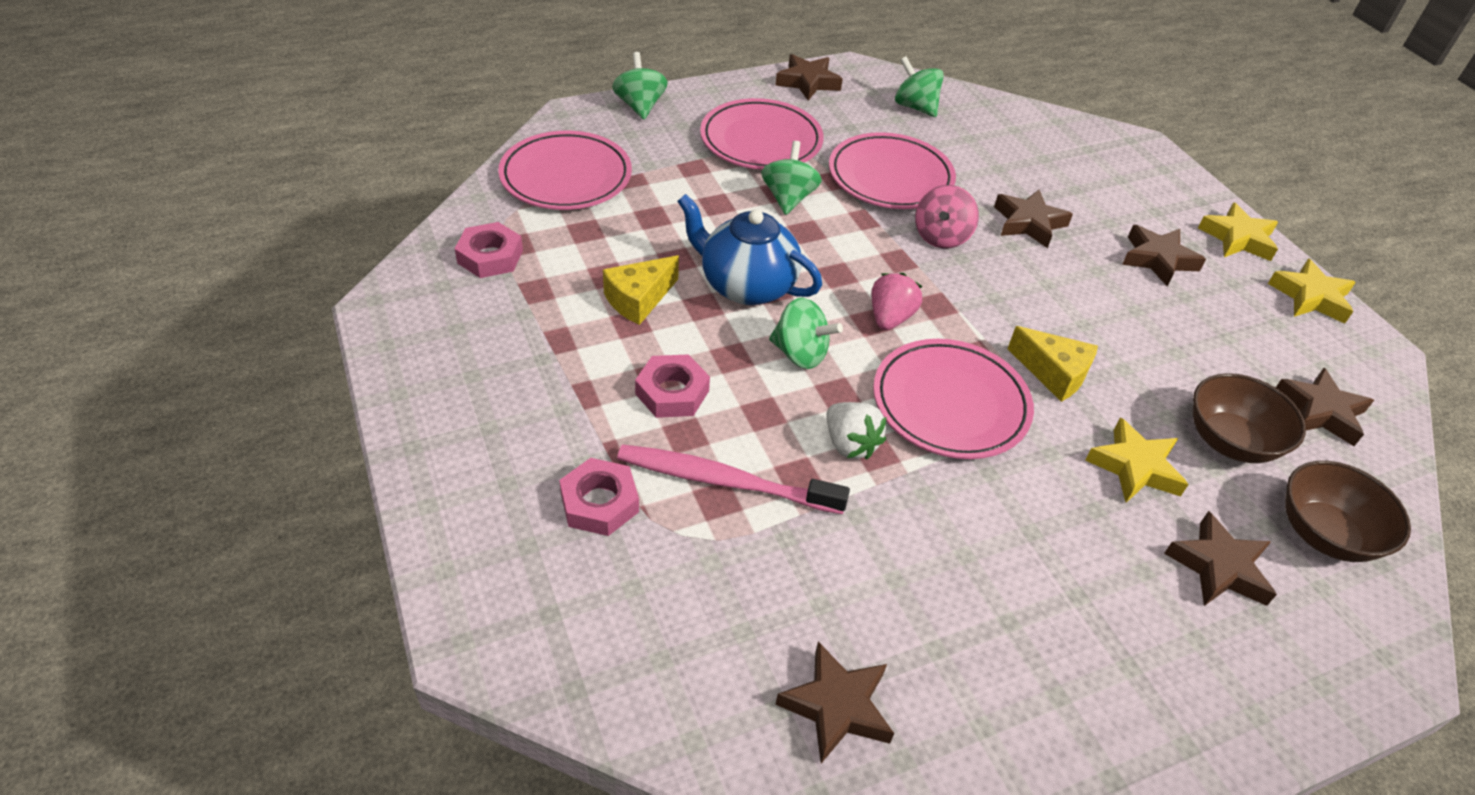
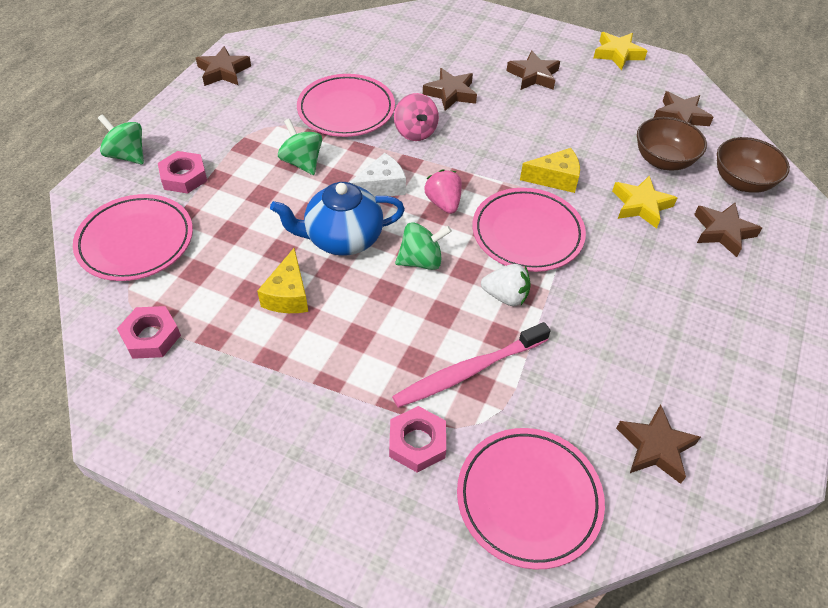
camera: 40 degrees left, 5 degrees up
pink nut [635,354,710,418] -> pink nut moved to [158,151,207,194]
pink plate [700,98,824,170] -> pink plate moved to [457,428,605,570]
green spinning top [895,57,944,117] -> none
yellow star [1198,203,1278,261] -> none
none -> white cheese [349,153,406,197]

